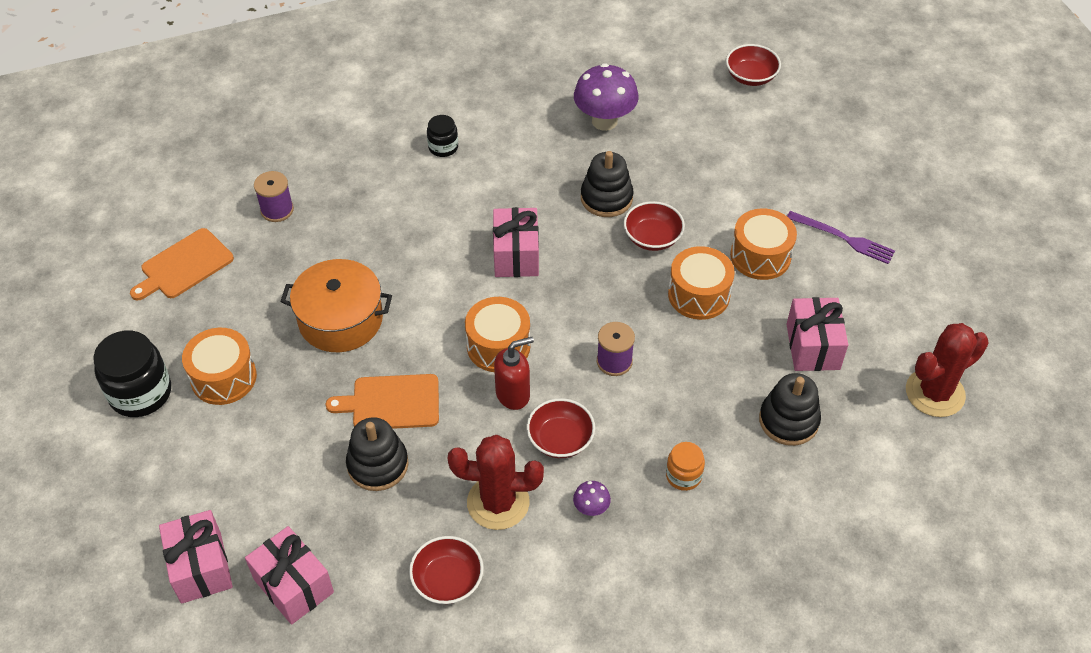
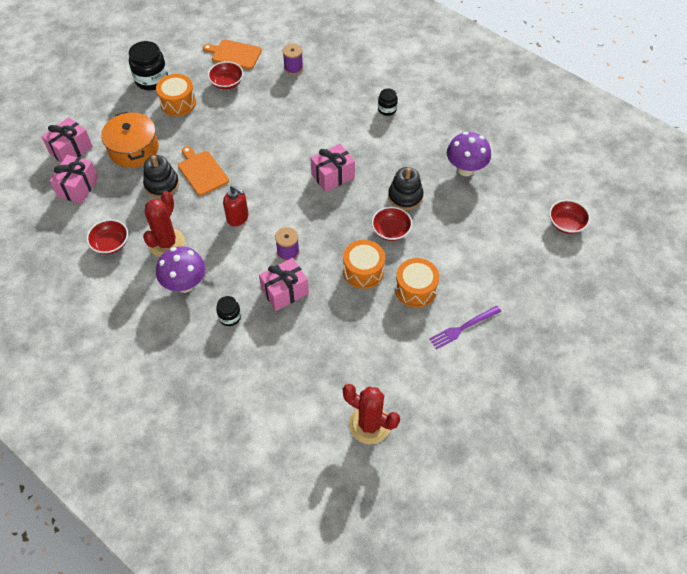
camera: 60 degrees right, 5 degrees up
orange pot [280,259,392,352] -> orange pot moved to [101,112,159,168]
red cactus [448,435,544,530] -> red cactus turned 45 degrees clockwise [143,191,185,257]
orange drum [465,297,531,372] -> none
red bowl [526,398,595,458] -> red bowl moved to [208,61,244,90]
purple mushroom [573,481,611,516] -> purple mushroom [156,247,205,293], size x2.17
orange jar [666,442,705,491] -> black jar [216,296,241,326]
black stacking toy [759,373,821,446] -> none
pink gift [786,297,848,371] -> pink gift moved to [259,258,309,311]
purple fork [787,211,895,264] -> purple fork turned 60 degrees clockwise [429,306,501,349]

